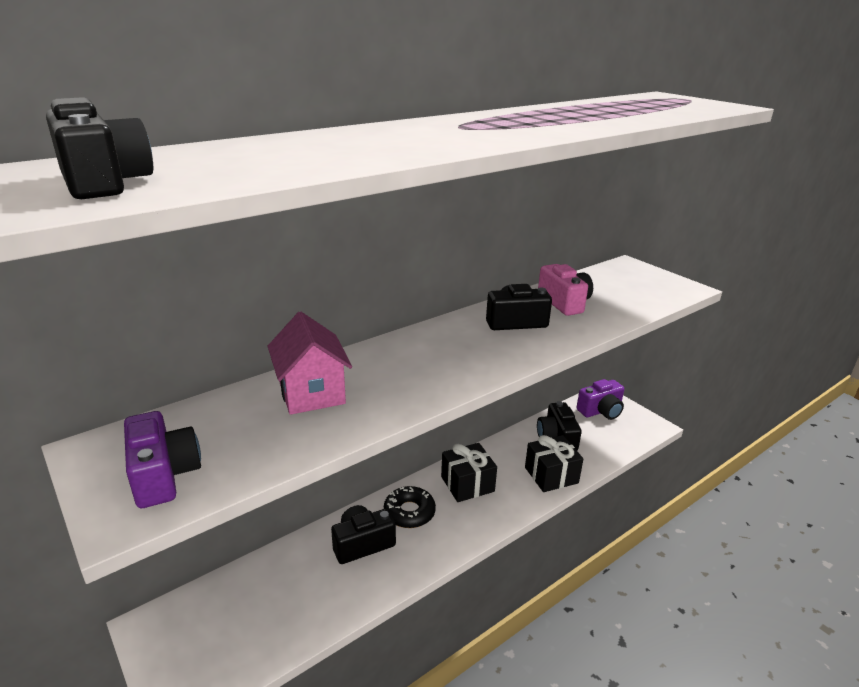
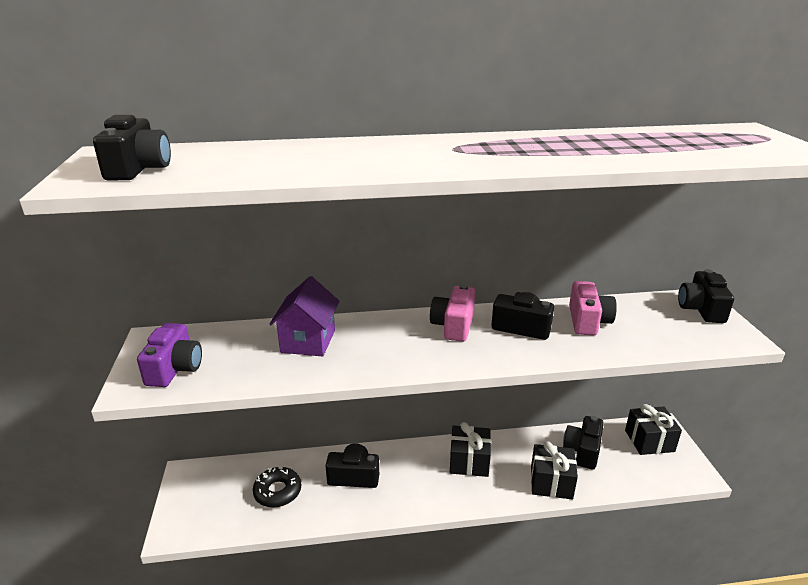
camera: 30 degrees right, 0 degrees up
pink house [267,312,352,415] -> purple house [270,276,339,356]
black donut [384,486,436,528] -> black donut moved to [253,467,301,508]
purple camera [576,379,624,420] -> black gift [625,404,682,455]
none -> pink camera [430,284,475,342]
none -> black camera [678,269,734,323]

